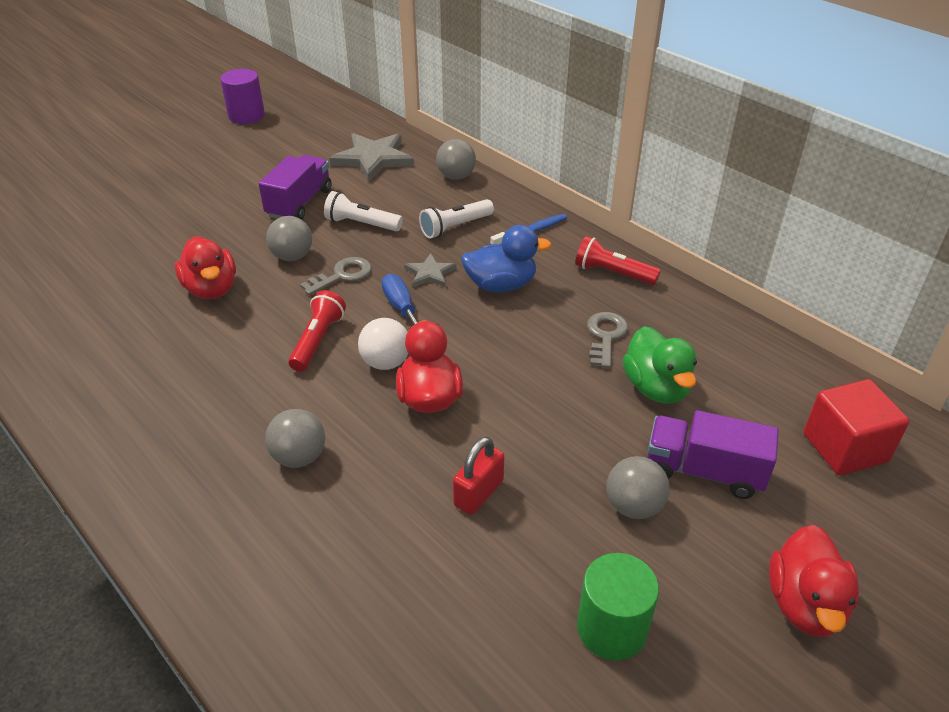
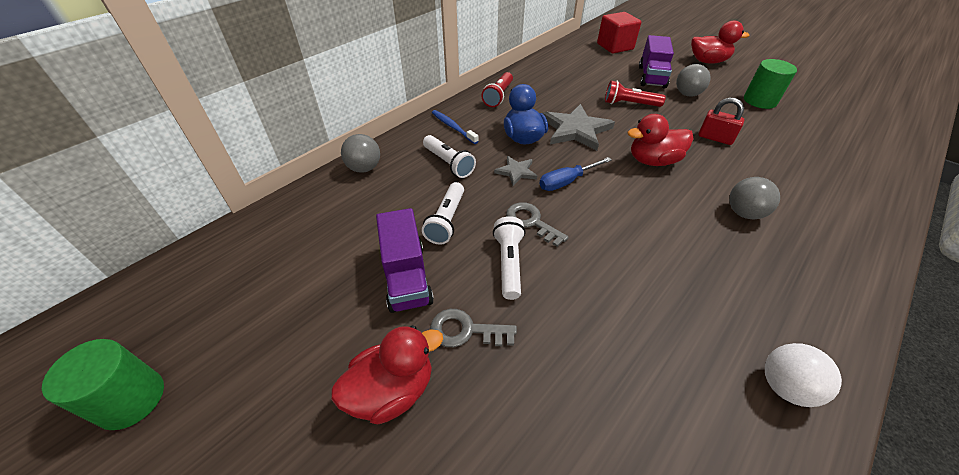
camera: 95 degrees left, 5 degrees up
red duck [175,236,236,299] -> red duck moved to [331,325,443,424]
purple cylinder [220,69,265,124] -> green cylinder [42,339,164,430]
purple truck [259,155,332,220] -> purple truck turned 120 degrees counterclockwise [376,208,434,313]
grey ball [266,216,312,261] -> white flashlight [493,216,525,300]
red flashlight [288,290,346,372] -> red flashlight moved to [605,81,666,107]
grey star [329,133,414,181] -> grey star moved to [543,104,615,151]
white ball [358,318,408,370] -> white ball moved to [765,343,842,407]
grey key [587,312,628,368] -> grey key moved to [430,309,517,347]
green duck [623,326,697,404] -> none

